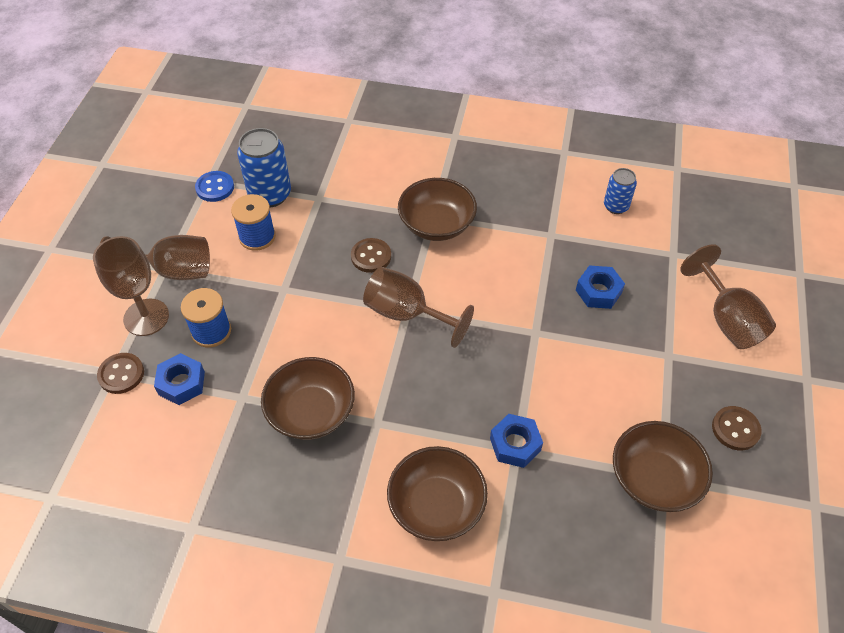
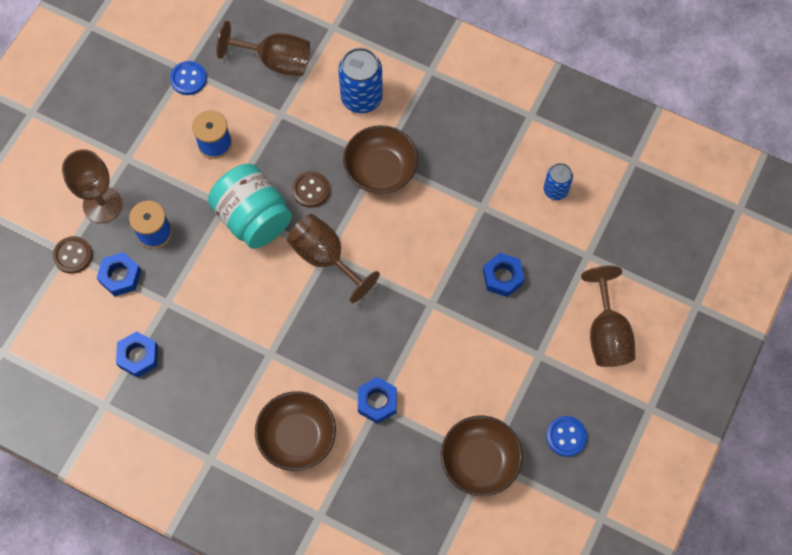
camera: 15 degrees right, 15 degrees up
brown goblet [99,235,210,280] -> brown goblet moved to [217,21,310,76]
blue can [237,128,291,208] -> blue can moved to [338,47,383,113]
brown bowl [261,357,355,440] -> none
brown button [712,406,762,450] -> blue button [546,416,587,457]
none -> blue nut [116,331,158,378]
none -> turquoise jar [208,164,292,249]

